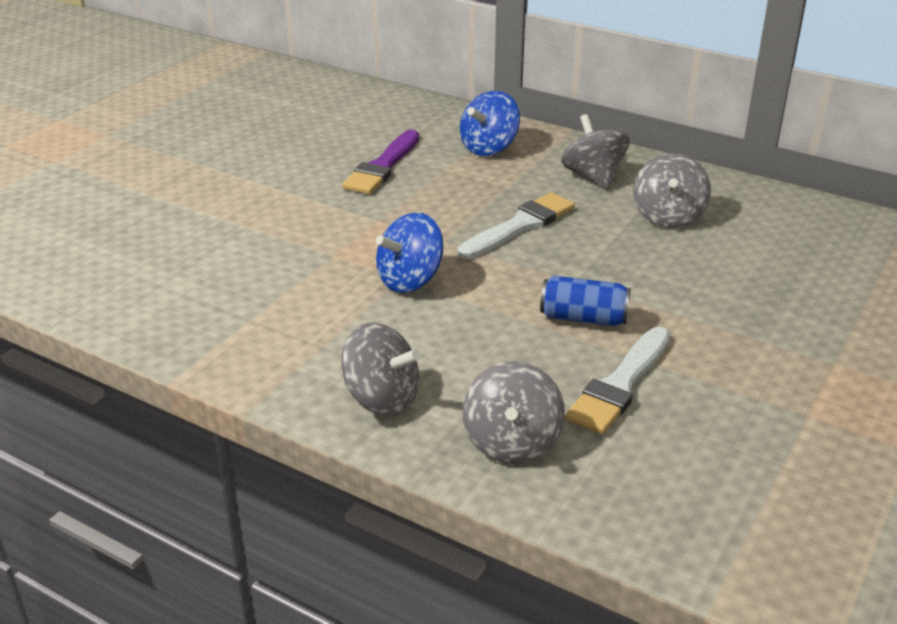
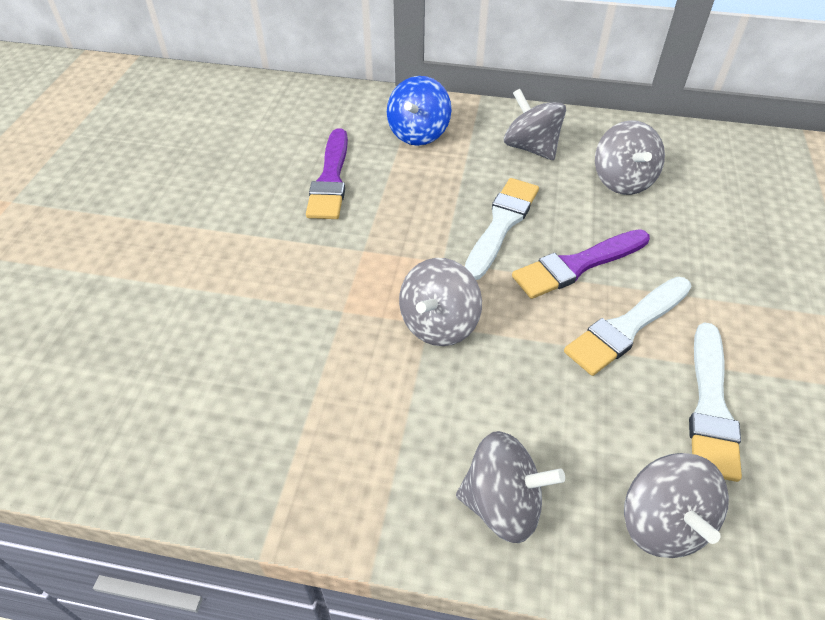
camera: 20 degrees left, 15 degrees up
blue spinning top [376,212,444,293] -> grey spinning top [399,258,482,346]
blue can [540,275,631,326] -> white brush [564,277,692,376]
none -> purple brush [512,229,650,299]

